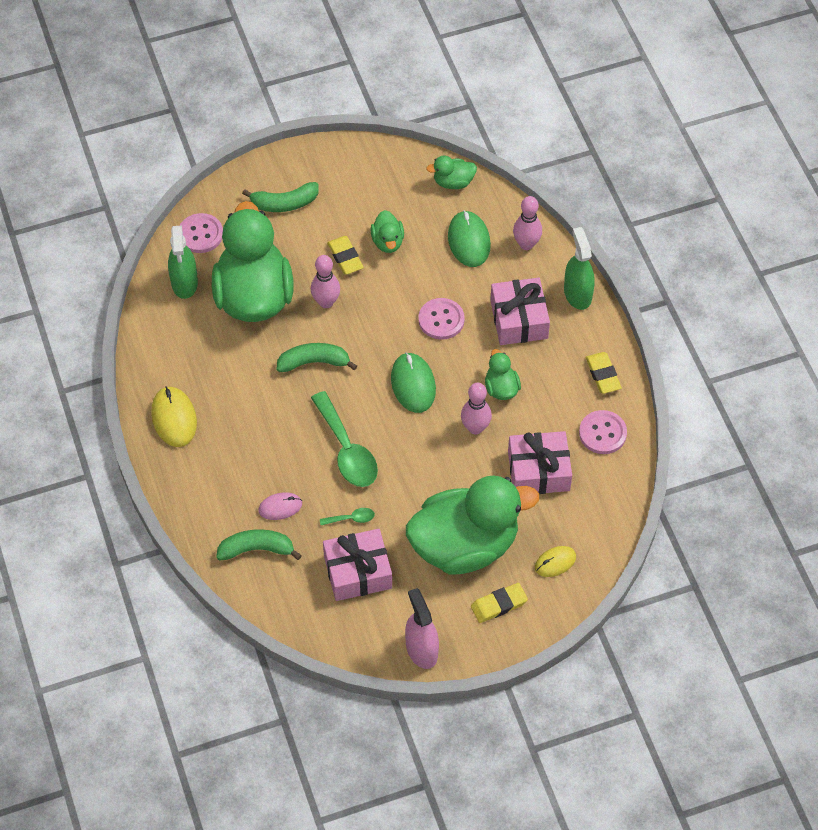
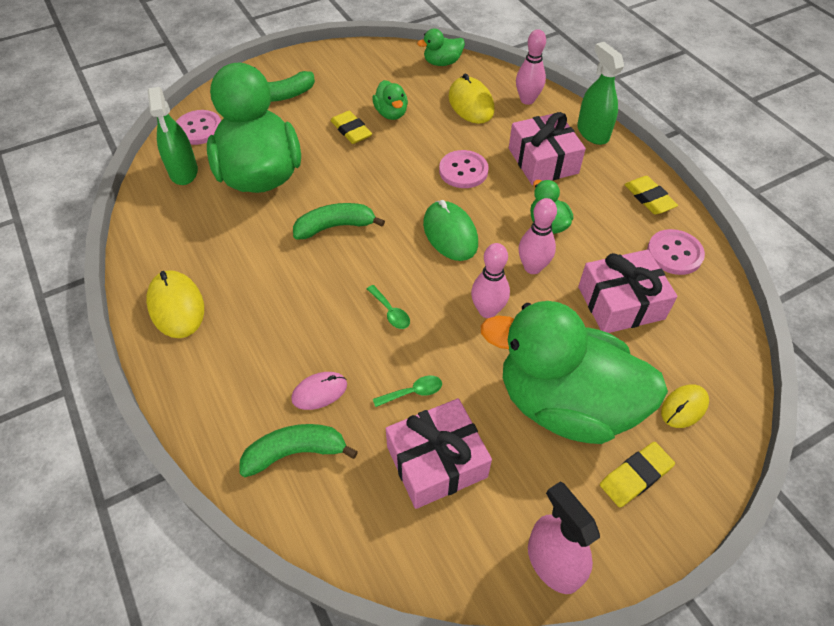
camera: 10 degrees left, 5 degrees down
pink bowling pin [311,255,340,308] -> pink bowling pin moved to [471,243,510,318]
green spoon [311,391,378,487] -> green spoon [367,285,410,329], size x0.45
green duck [406,476,539,575] -> green duck turned 135 degrees counterclockwise [480,301,668,444]
green mouse [448,210,491,267] -> yellow mouse [448,74,495,124]

